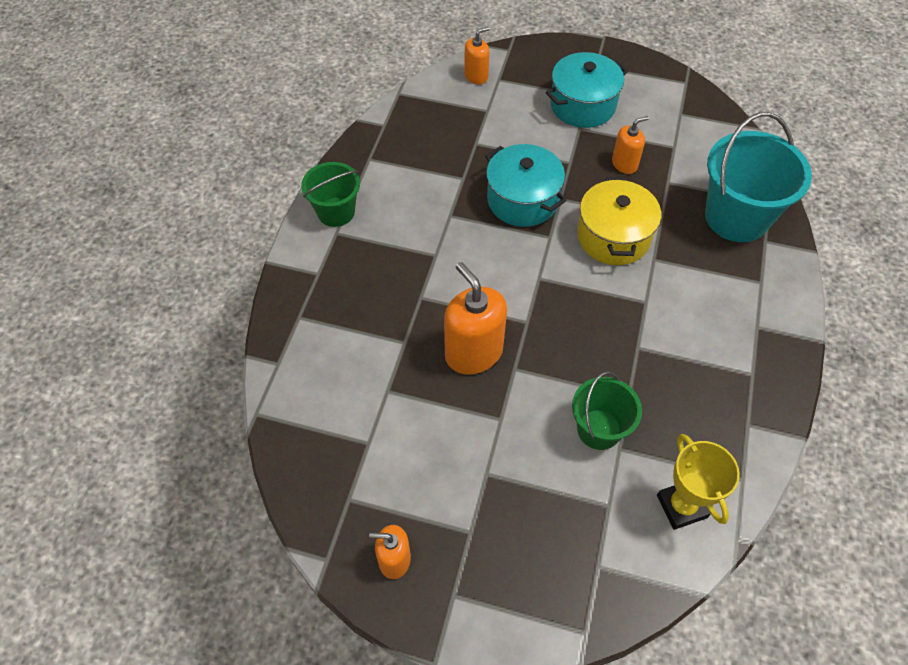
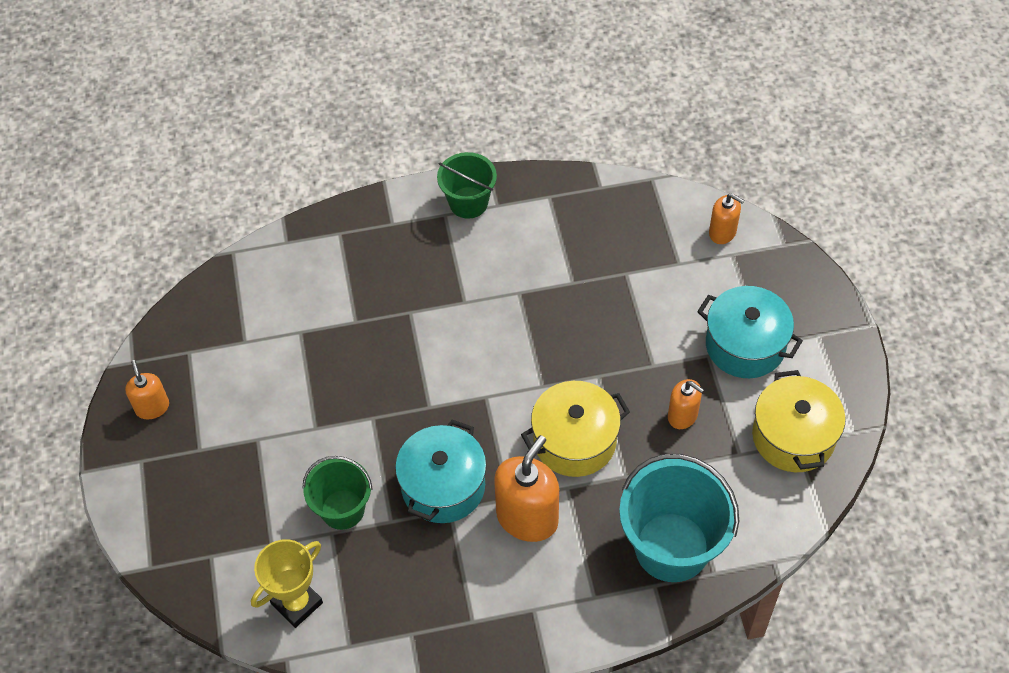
camera: 65 degrees right, 0 degrees up
orange soap dispenser [444,262,507,375] -> orange soap dispenser moved to [494,435,559,542]
turquoise pot [485,144,567,227] -> turquoise pot moved to [395,420,487,523]
none -> yellow pot [752,370,846,472]

